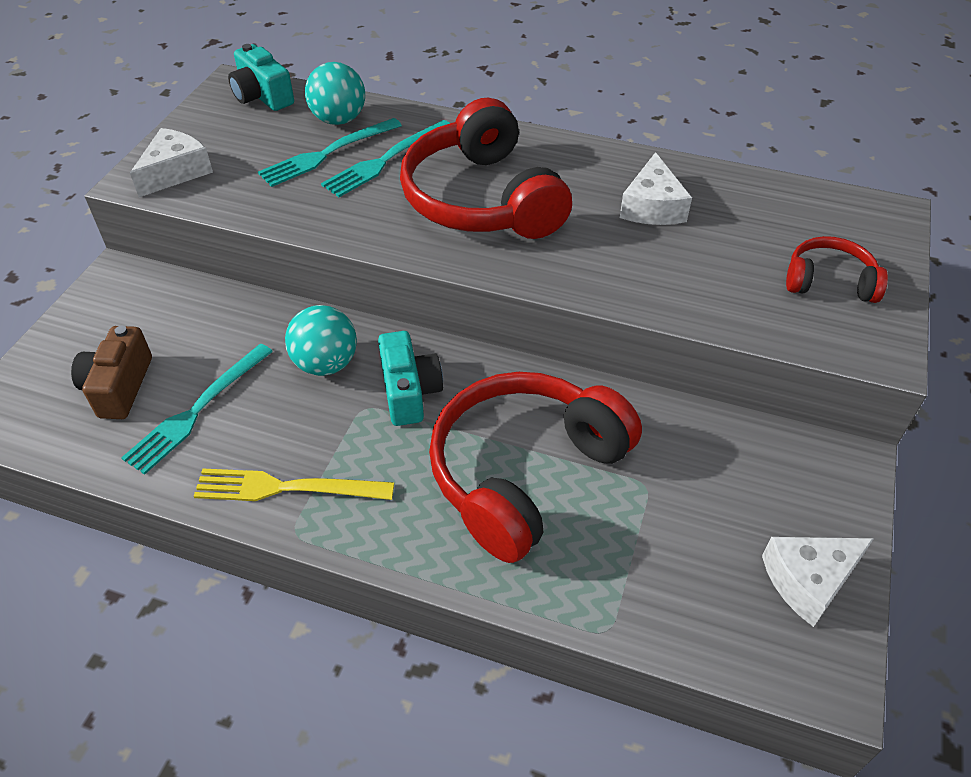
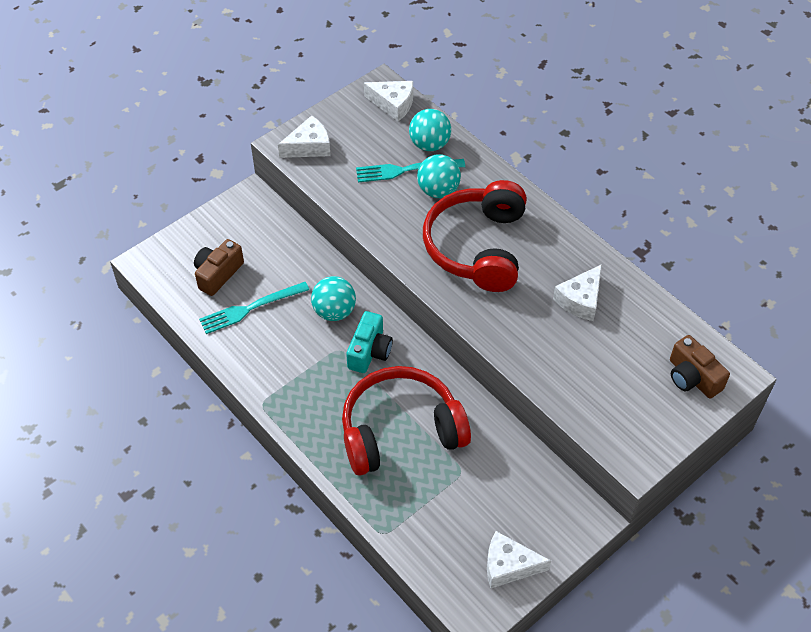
camera: 30 degrees right, 5 degrees up
yellow fork [194,469,394,501] -> none
turquoise camera [228,44,294,111] -> white cheese [364,81,413,121]
turquoise fork [321,120,450,197] -> turquoise ball [417,154,461,198]
red headphones [786,236,888,303] -> none
none -> brown camera [670,335,730,399]

